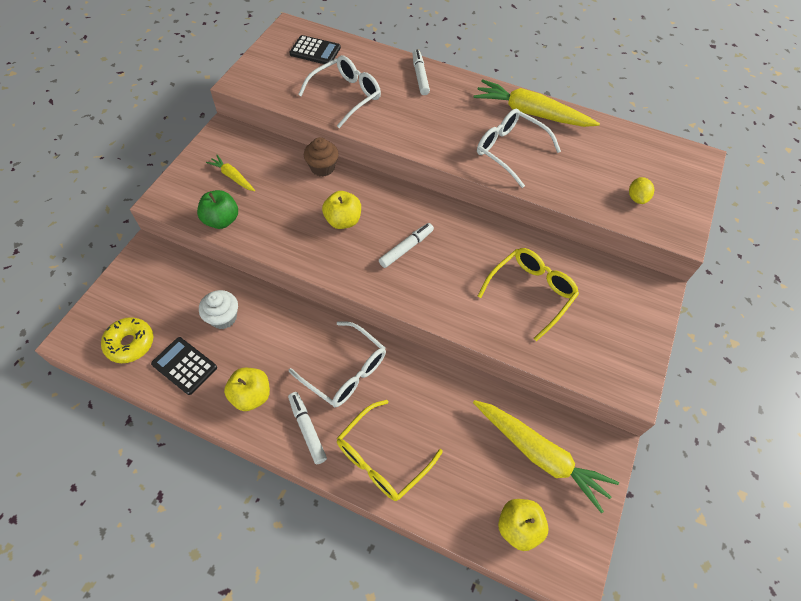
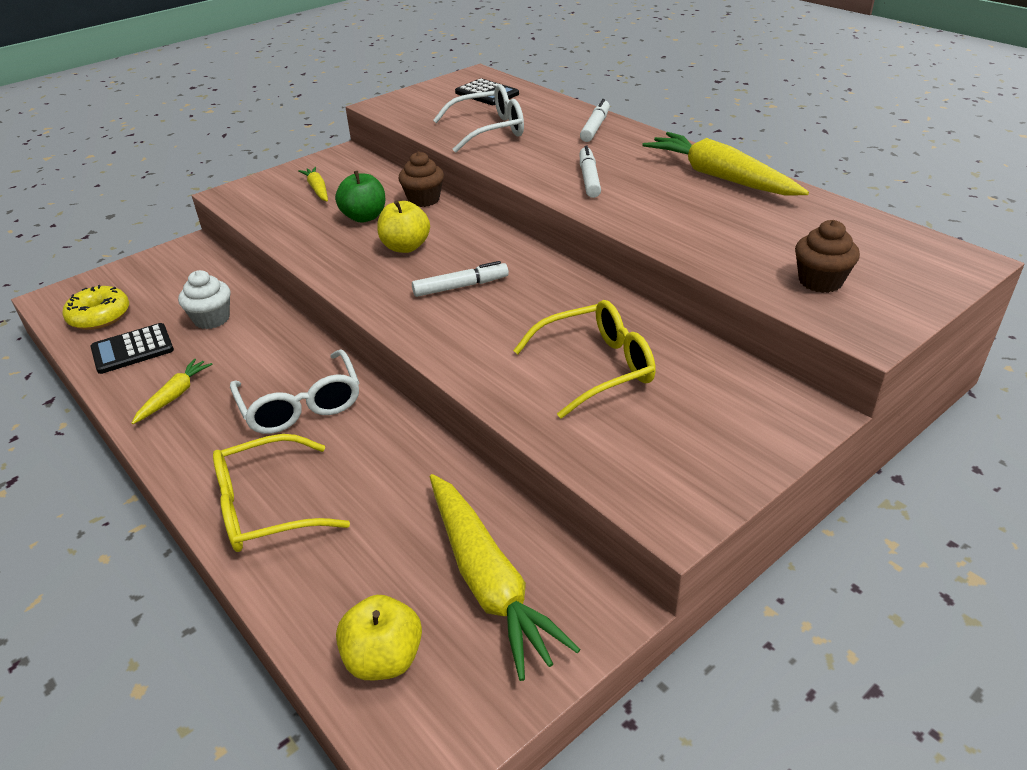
camera: 30 degrees right, 20 degrees down
black calculator [151,337,217,395] -> black calculator turned 90 degrees counterclockwise [90,323,174,374]
green apple [197,190,238,229] -> green apple moved to [335,171,385,223]
yellow apple [224,368,270,411] -> yellow carrot [132,359,212,424]
white marker [288,392,327,464] -> white marker moved to [580,145,601,198]
white glasses [477,109,561,188] -> none
yellow lemon [629,177,654,204] -> brown cupcake [795,220,860,293]

